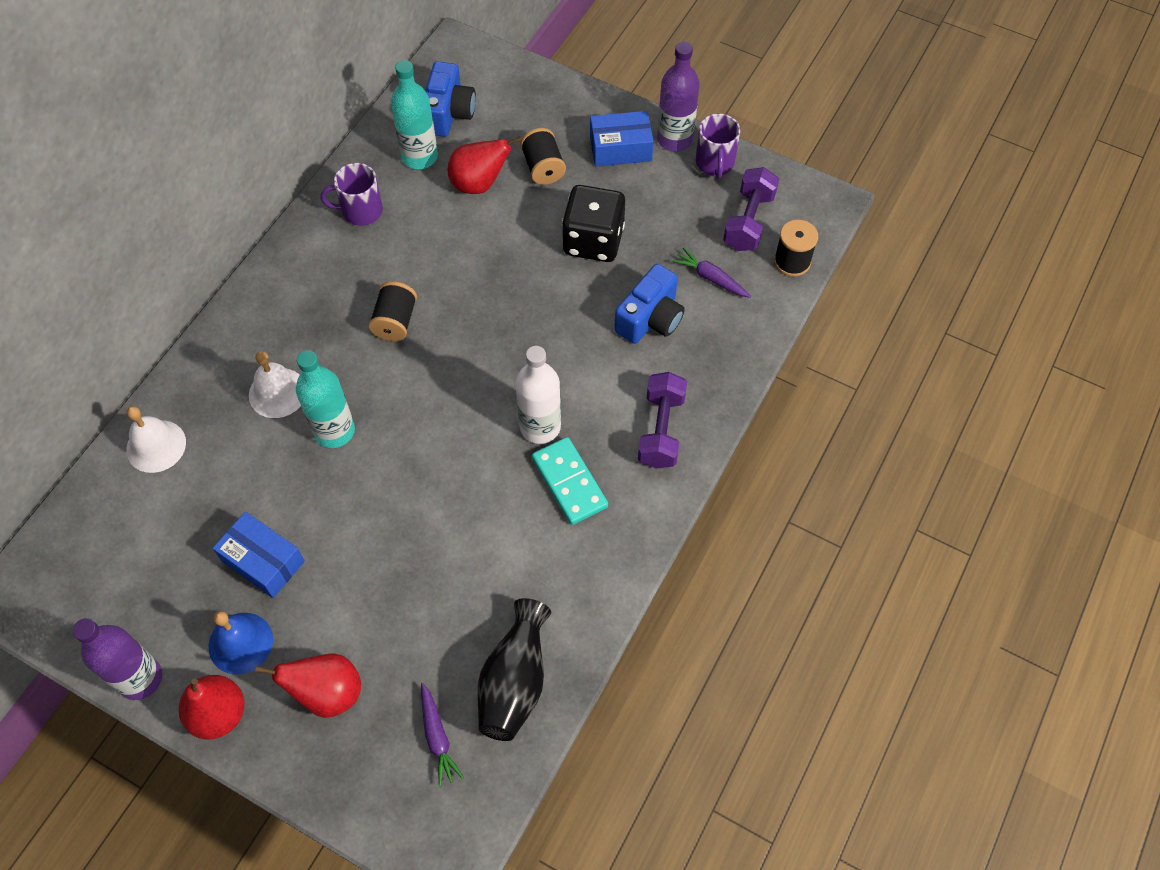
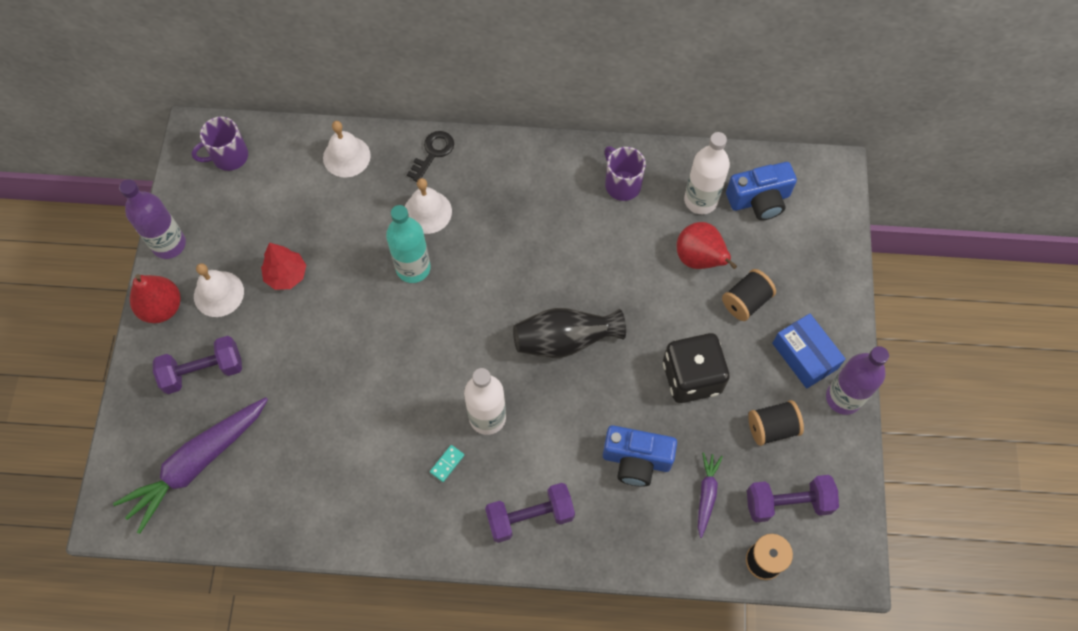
camera: 65 degrees right, 5 degrees up
blue bell [209,611,273,674] -> white bell [194,263,244,317]
blue box [213,512,305,598] -> red tree [261,243,306,290]
red pear [255,653,361,718] -> purple dumbbell [153,336,242,394]
black spool [368,281,417,341] -> black spool moved to [748,400,804,446]
turquoise bottle [391,60,438,169] -> white bottle [684,132,730,214]
purple carrot [421,683,464,787] -> purple carrot [113,397,268,534], size x2.07
black vase [478,598,551,741] -> black vase moved to [513,308,626,358]
turquoise domino [532,437,608,525] -> turquoise domino [430,445,464,482], size x0.46
purple mug [696,113,740,179] -> purple mug moved to [191,117,248,171]
none -> black key [407,131,454,182]

